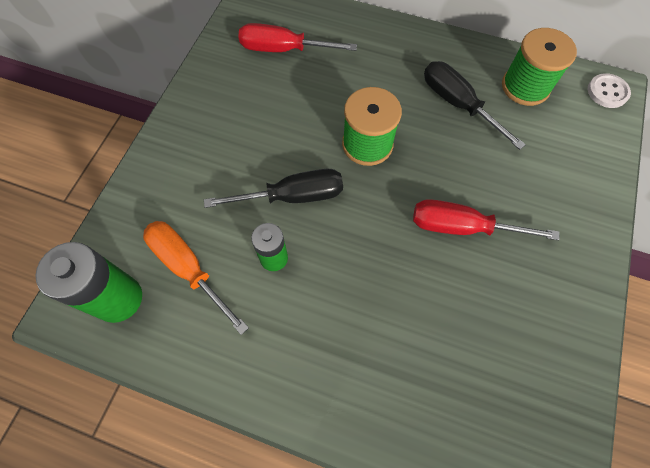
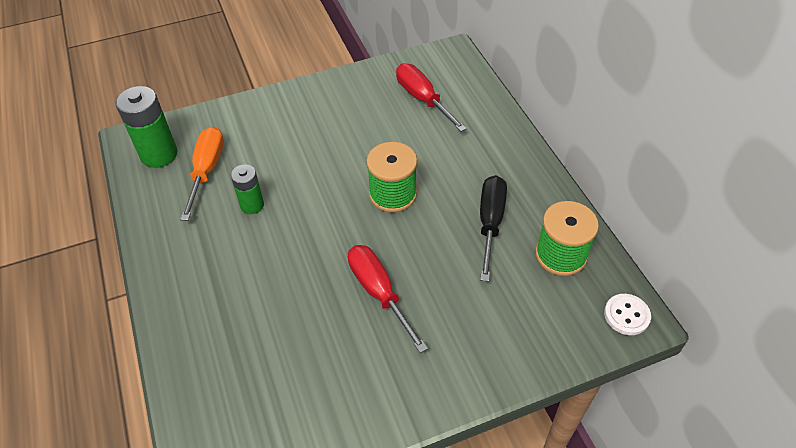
camera: 50 degrees right, 15 degrees down
black screwdriver [204,169,343,208] -> none

